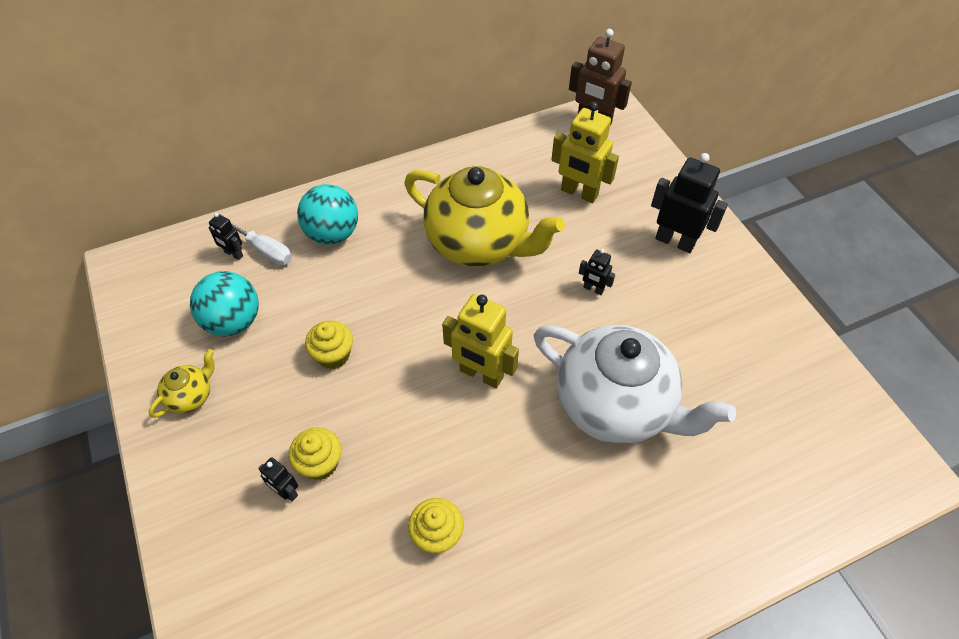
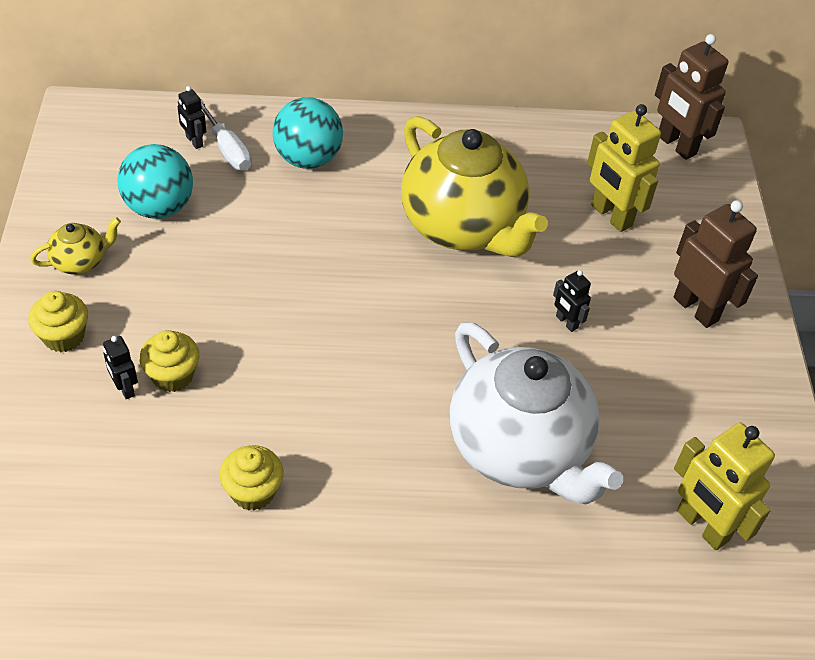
camera: 20 degrees right, 5 degrees down
yellow cupcake [305,321,353,369] -> yellow cupcake moved to [28,291,88,352]
yellow robot [442,294,519,388] -> yellow robot moved to [674,422,775,550]
black robot [651,153,728,253] -> brown robot [674,200,758,328]

